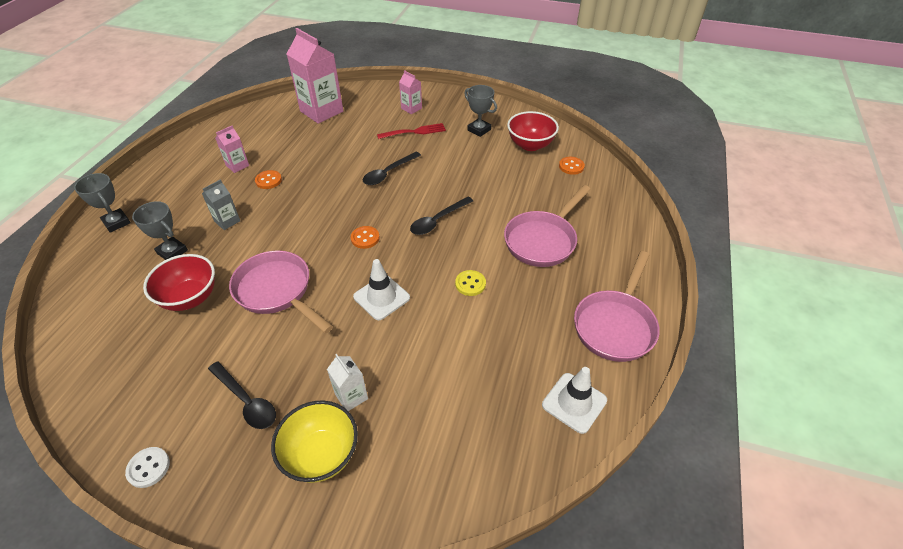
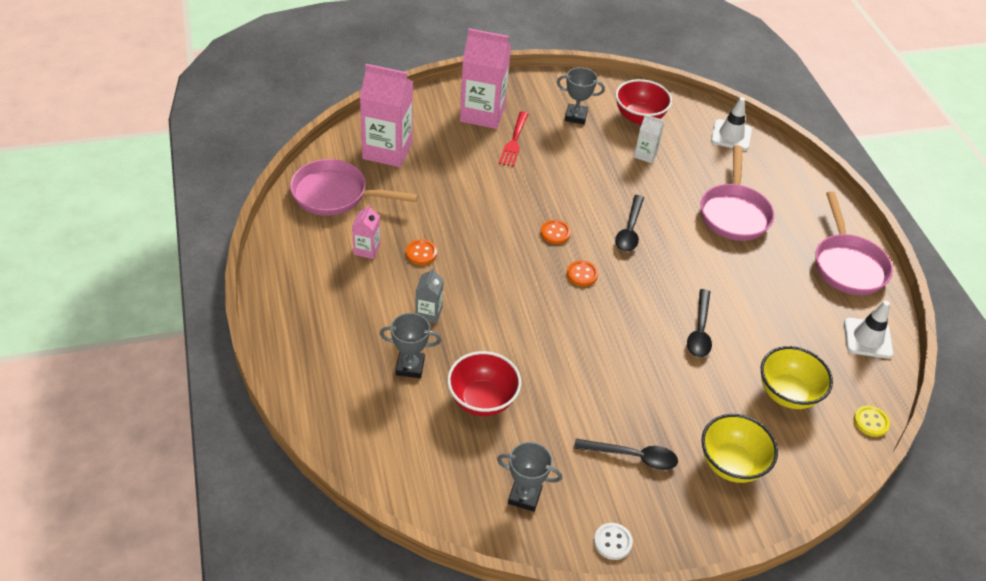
camera: 35 degrees left, 0 degrees up
grey trophy [74,173,131,232] -> grey trophy moved to [497,442,562,512]
pink pan [229,251,333,333] -> pink pan moved to [290,159,418,216]
white carton [327,354,368,411] -> white carton moved to [634,114,664,163]
white traffic cone [353,259,410,320] -> white traffic cone moved to [711,97,752,151]
black spoon [363,152,421,185] -> black spoon moved to [687,289,712,357]
red fork [377,123,446,139] -> red fork turned 150 degrees clockwise [499,111,528,167]
pink carton [399,70,422,114] -> pink carton [460,28,511,129], size x2.06
yellow button [455,270,486,296] -> yellow button moved to [854,405,890,437]
orange button [559,157,585,175] -> orange button moved to [540,220,571,244]
none -> yellow bowl [761,346,833,409]

